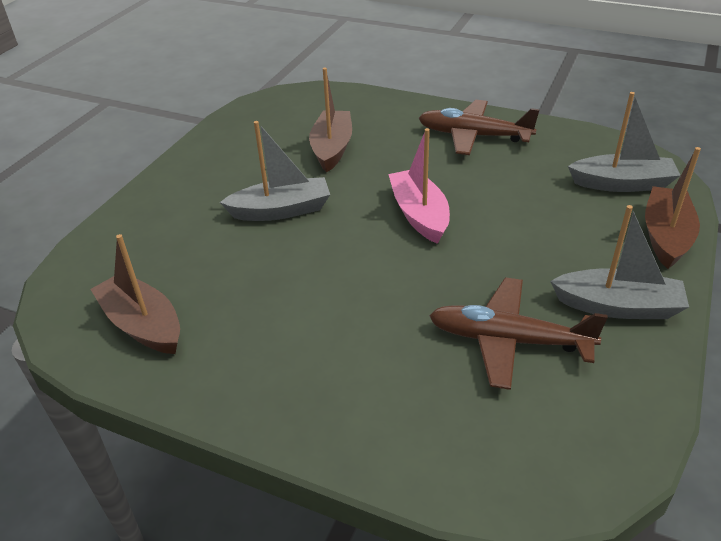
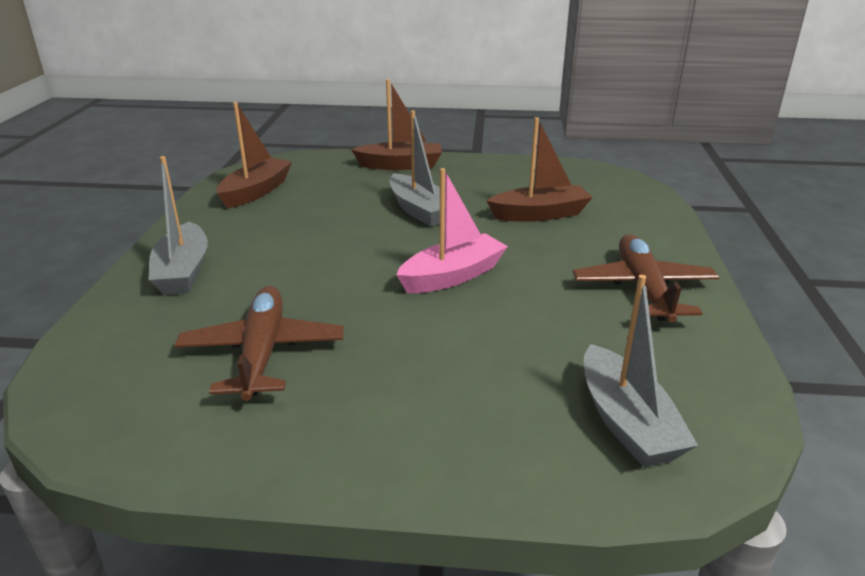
camera: 70 degrees right, 10 degrees down
grey boat [550,205,689,319] -> grey boat moved to [149,156,208,295]
brown boat [645,147,701,269] -> brown boat moved to [351,79,442,170]

